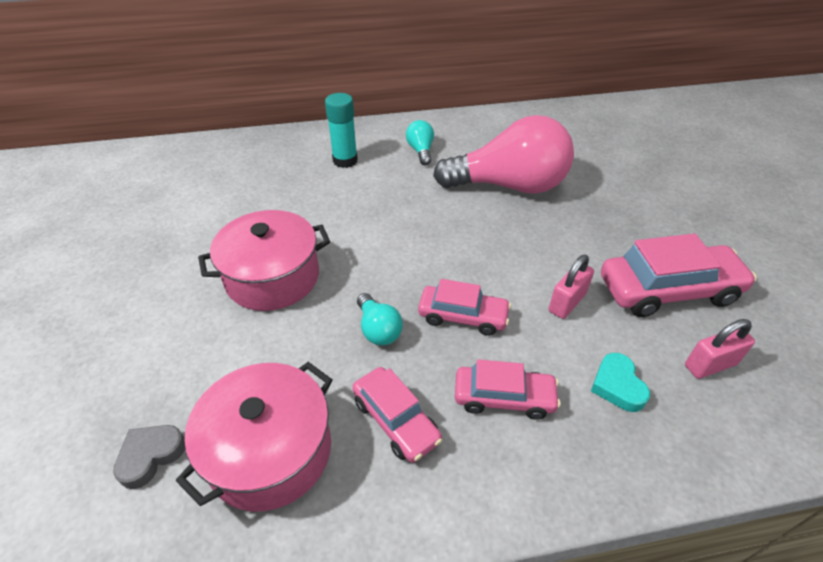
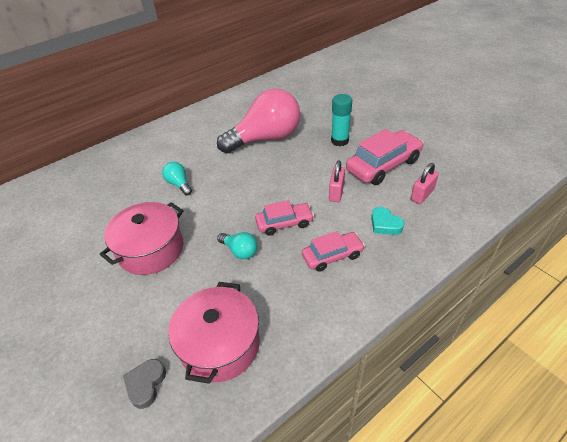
camera: 25 degrees left, 0 degrees up
turquoise glue stick [325,93,358,168] -> turquoise glue stick moved to [331,94,352,146]
pink car [352,367,442,463] -> none
turquoise light bulb [406,120,434,165] -> turquoise light bulb moved to [162,162,192,196]

